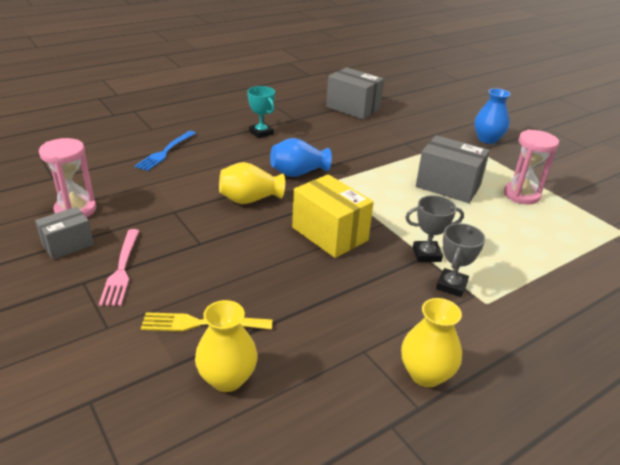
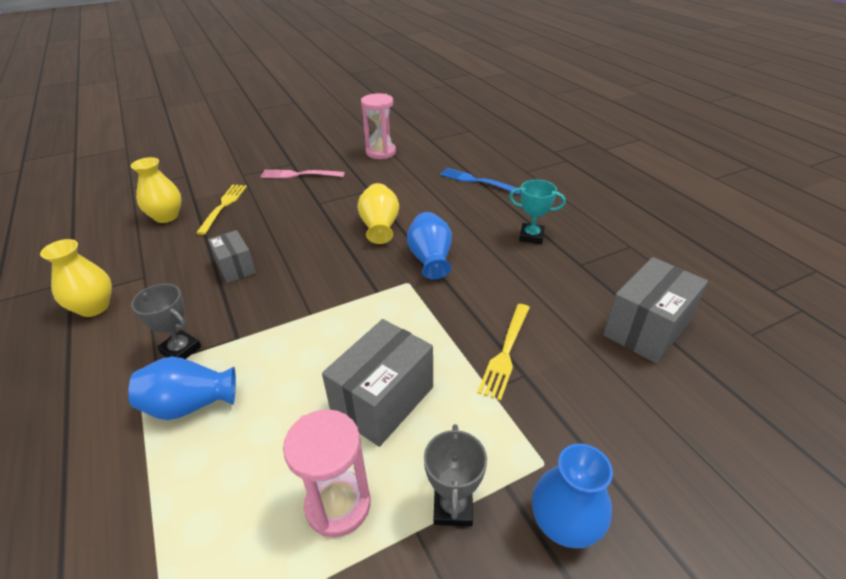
camera: 100 degrees right, 5 degrees up
grey box [35,207,94,260] -> grey box moved to [208,230,256,283]
turquoise trophy [247,86,275,138] -> turquoise trophy turned 45 degrees clockwise [509,180,566,244]
yellow box [292,174,374,258] -> none
grey trophy [405,195,464,262] -> grey trophy moved to [424,424,487,527]
none -> blue vase [128,357,236,420]
none -> yellow fork [477,304,530,401]

